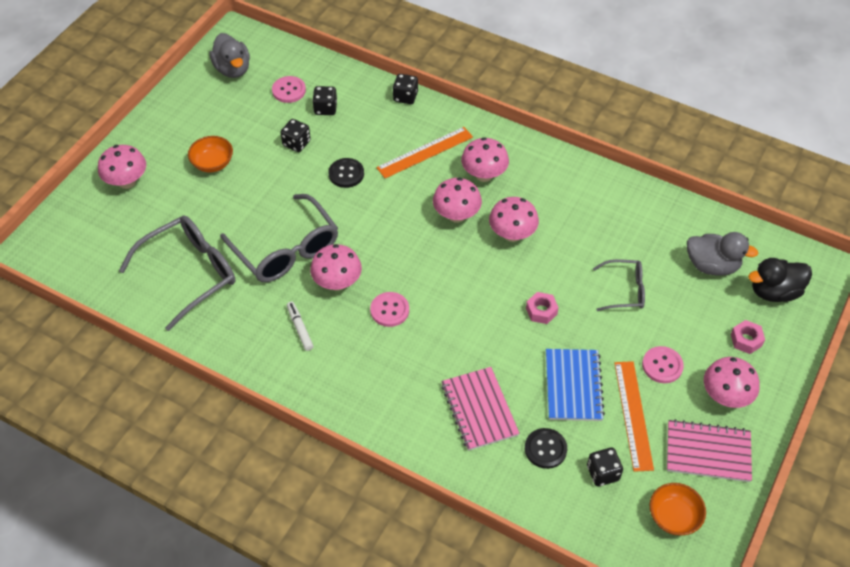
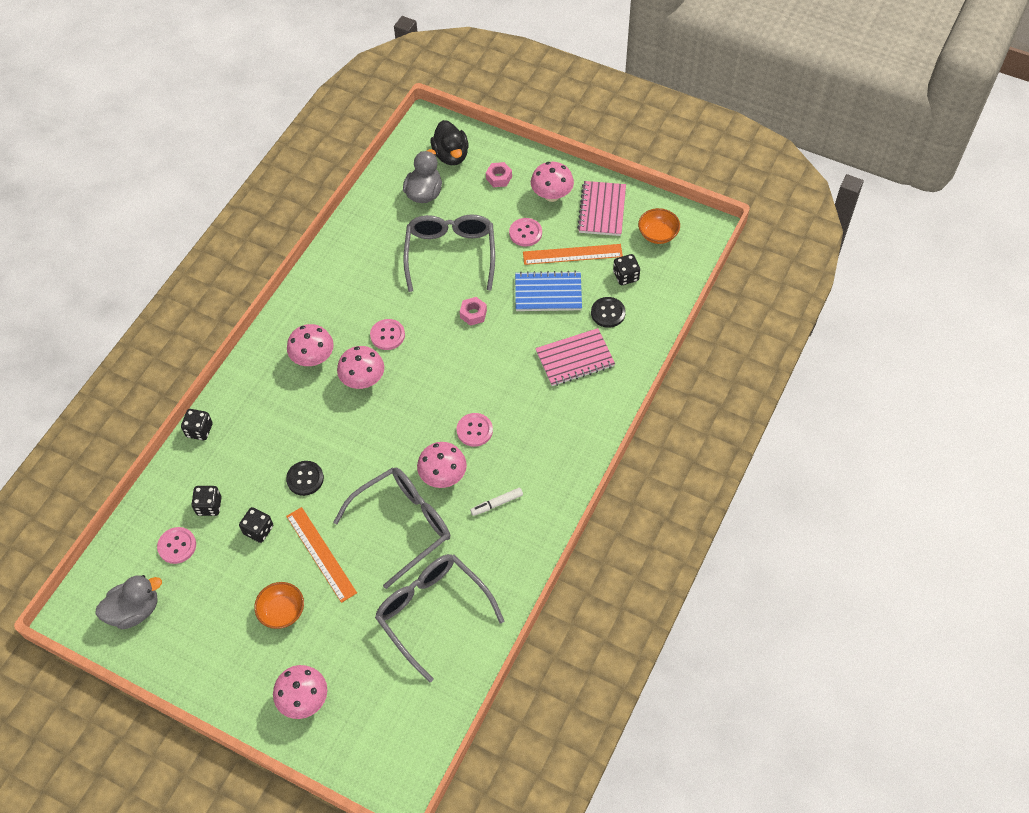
camera: 90 degrees left, 5 degrees up
orange ruler [376,127,473,178] -> orange ruler moved to [286,507,357,603]
pink mushroom [489,197,539,242] -> pink button [370,319,405,350]
grey glasses [593,259,645,311] -> grey glasses [403,214,495,292], size x1.80

